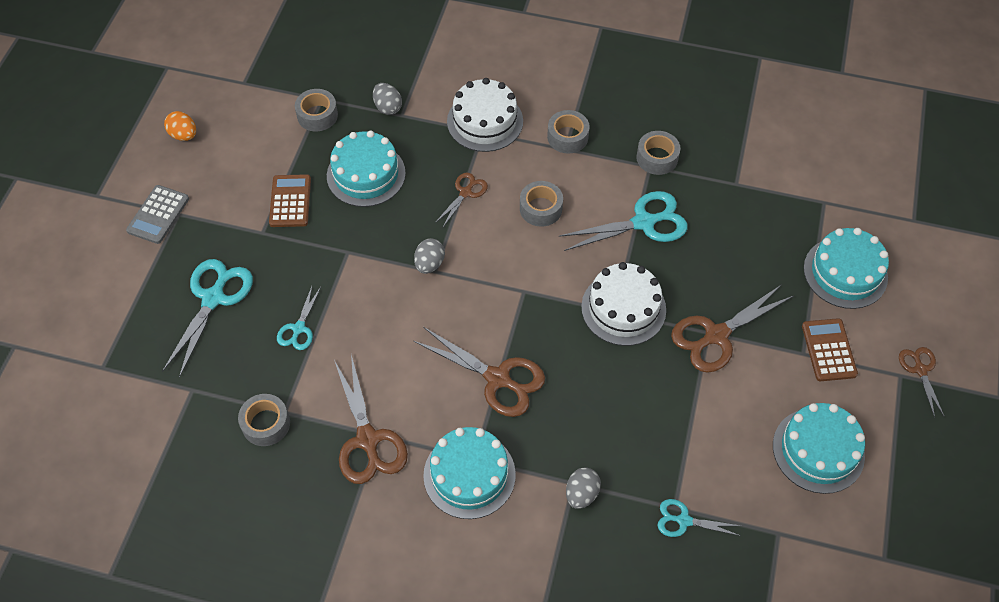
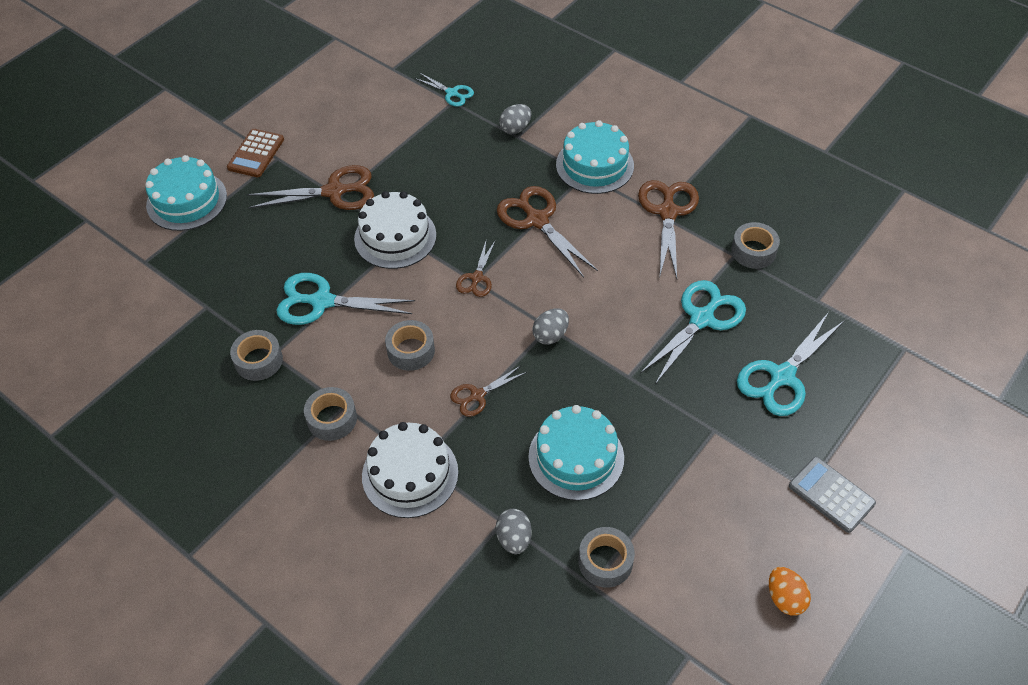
camera: 155 degrees left, 5 degrees down
grey calculator [126,185,189,244] -> grey calculator turned 90 degrees counterclockwise [789,457,876,533]
brown calculator [269,174,311,227] -> none
turquoise scissors [277,286,321,350] -> turquoise scissors [640,280,746,384], size x1.79
turquoise cake [773,403,865,494] -> none
brown scissors [899,347,945,418] -> brown scissors moved to [456,240,496,297]

